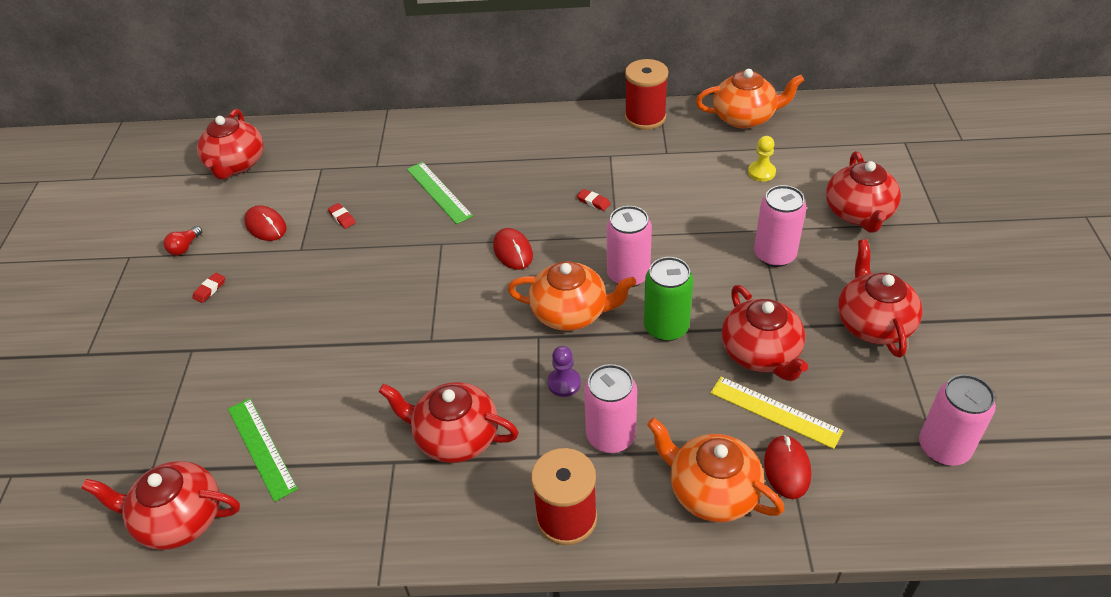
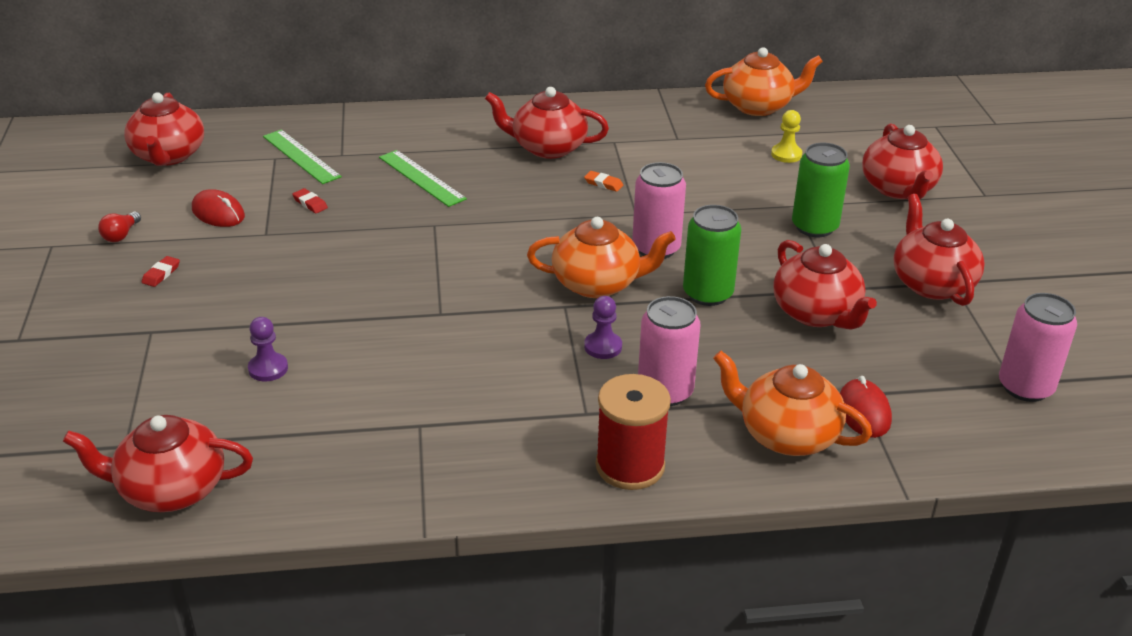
camera: 10 degrees left, 10 degrees down
green ruler [228,398,298,502] -> green ruler moved to [263,130,342,184]
red teapot [379,382,519,463] -> red teapot moved to [485,87,609,159]
red mouse [493,228,533,270] -> none
red eraser [577,189,611,211] -> orange eraser [584,171,623,192]
red spool [625,59,668,130] -> none
yellow ruler [710,377,843,449] -> none
pink can [754,185,807,267] -> green can [792,143,850,237]
none -> purple pawn [248,317,288,382]

